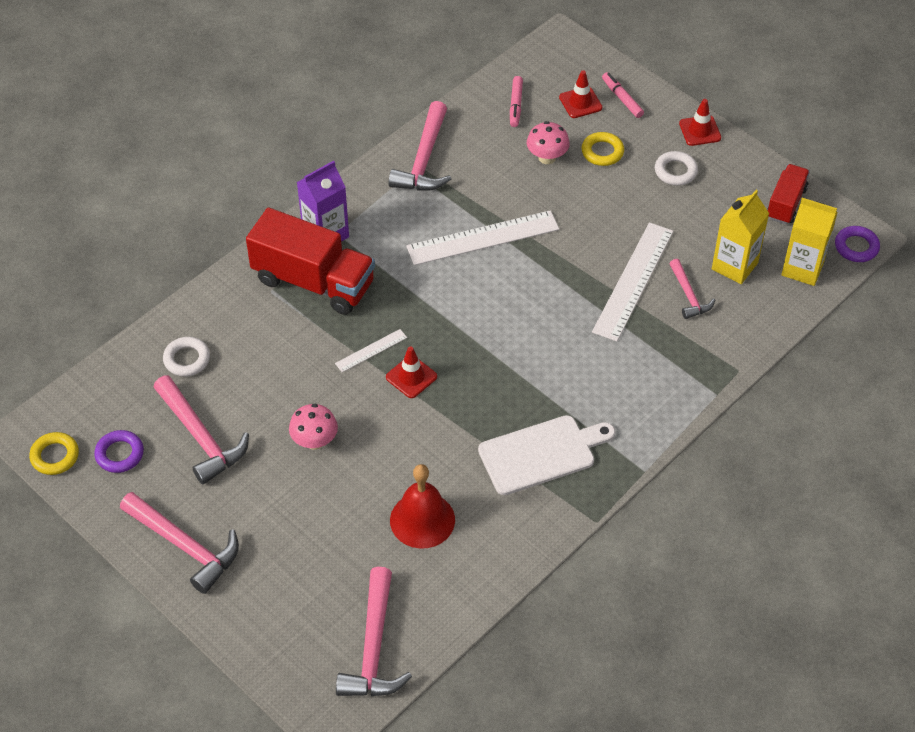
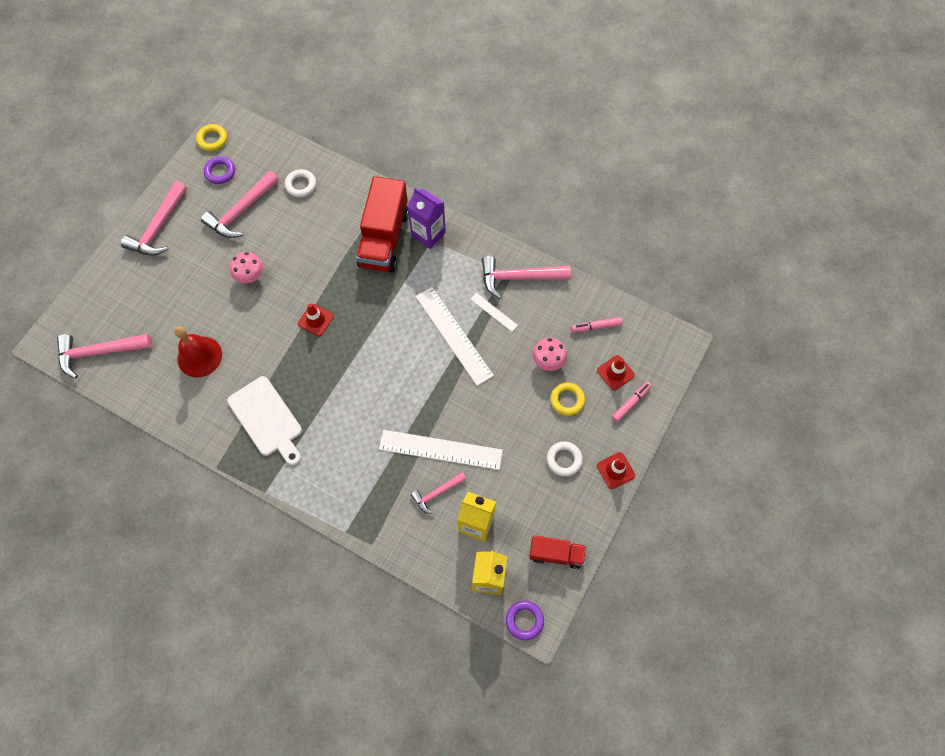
camera: 75 degrees right, 15 degrees up
white ruler [335,329,407,372] -> white ruler moved to [470,293,518,332]

